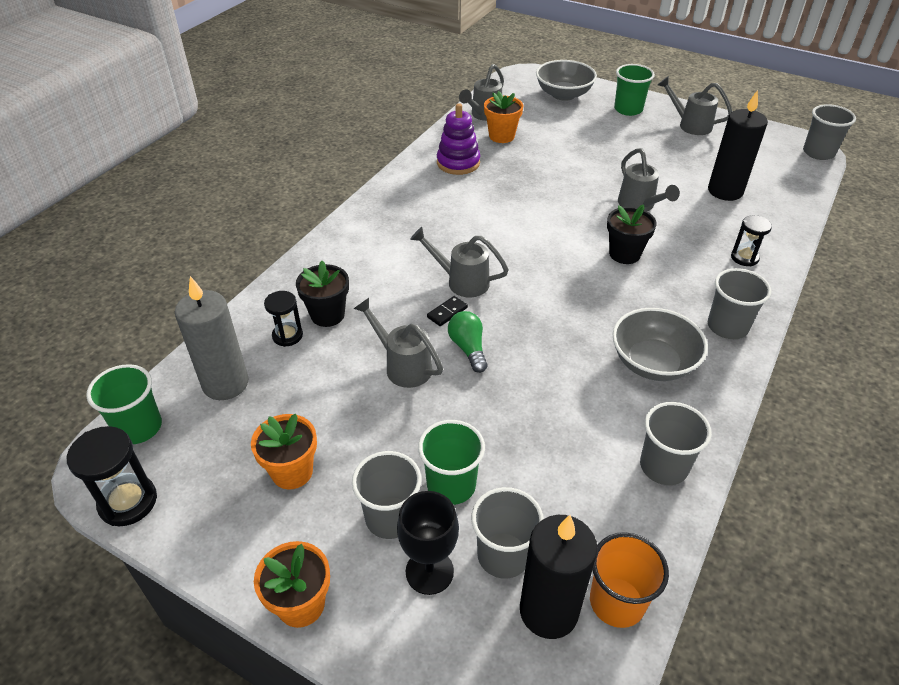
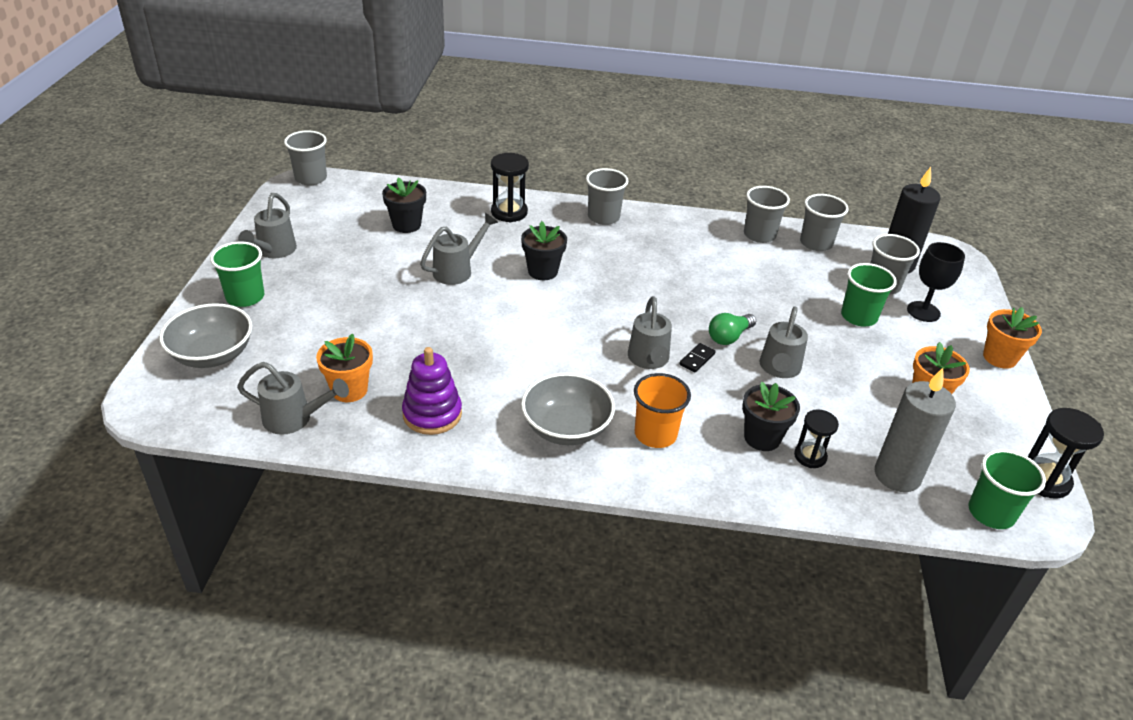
camera: 115 degrees left, 5 degrees down
grey cup [352,451,422,539] -> grey cup moved to [800,194,849,251]
black domino [427,296,468,326] -> black domino turned 75 degrees counterclockwise [679,343,716,372]
orange cup [590,532,669,628] -> orange cup moved to [634,373,691,448]
grey bowl [612,308,708,381] -> grey bowl moved to [521,373,615,445]
black candle [708,90,768,201] -> black flower pot [382,177,426,233]
black hourglass [731,215,772,266] -> black hourglass [491,153,529,223], size x1.52

